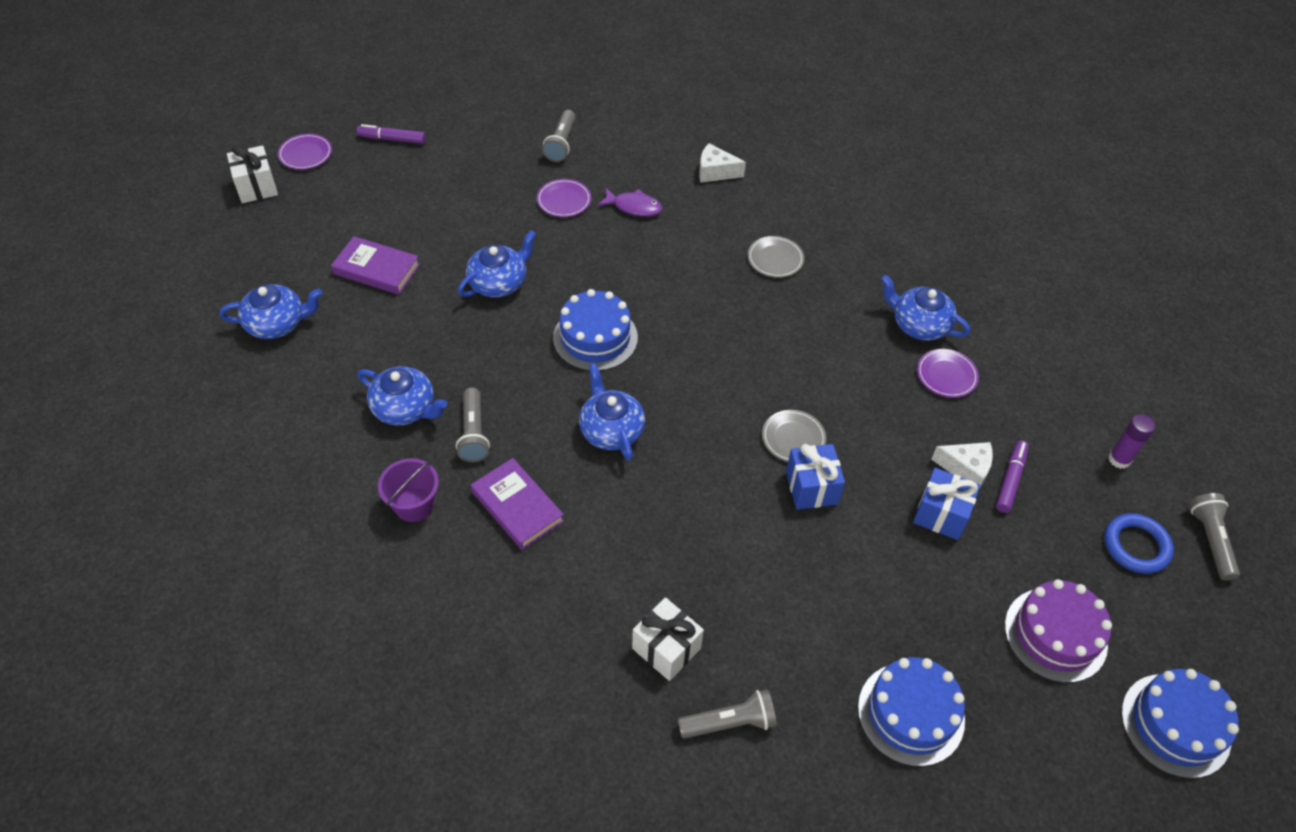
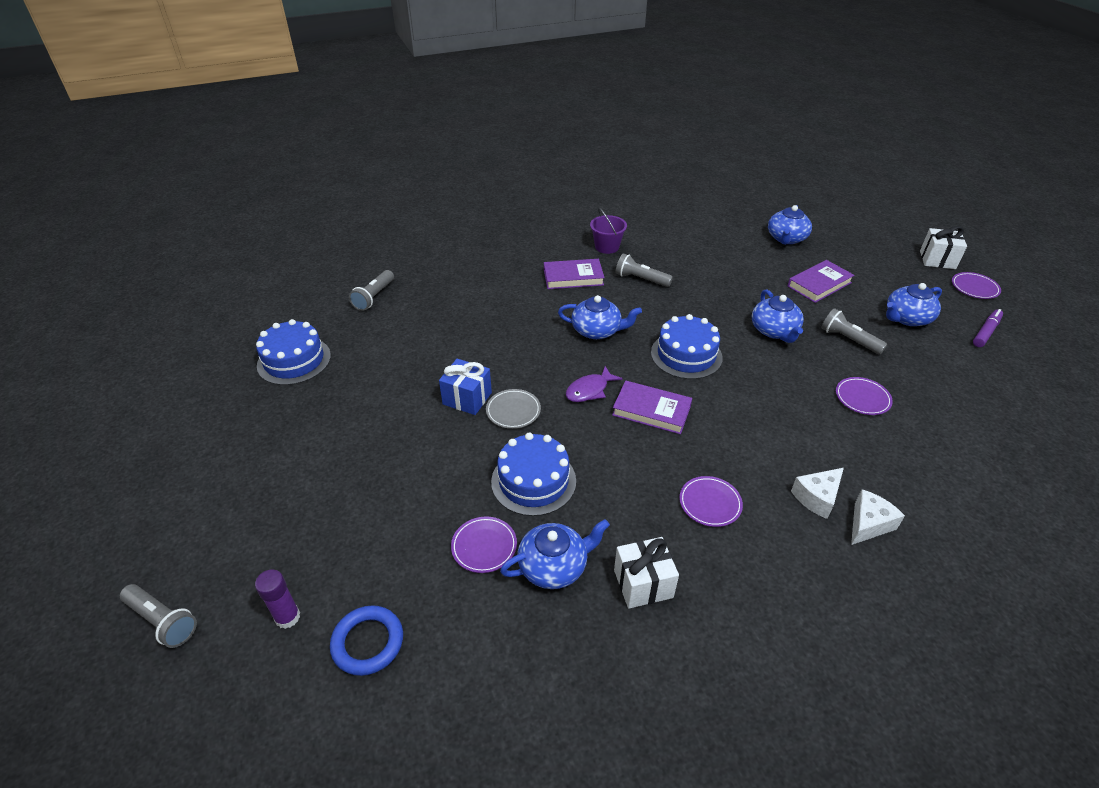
camera: 125 degrees right, 10 degrees down
blue teapot [357,366,447,425] -> blue teapot moved to [886,283,942,326]
grey flashlight [542,110,576,162] -> grey flashlight moved to [821,308,887,355]
purple fish [597,188,662,217] -> purple fish moved to [566,366,623,402]
white gift [632,597,704,681] -> white gift moved to [614,537,679,609]
grey plate [748,236,804,278] -> purple plate [679,476,743,527]
blue gift [913,468,980,540] -> none
white cheese [931,442,993,489] -> white cheese moved to [791,468,844,519]
purple marker [996,440,1029,513] -> none
purple cake [1005,579,1112,683] -> none
blue ring [1104,513,1174,574] -> blue ring moved to [330,605,403,676]
blue cake [1121,669,1239,779] -> blue cake moved to [491,433,576,516]
none -> purple book [612,381,692,434]

